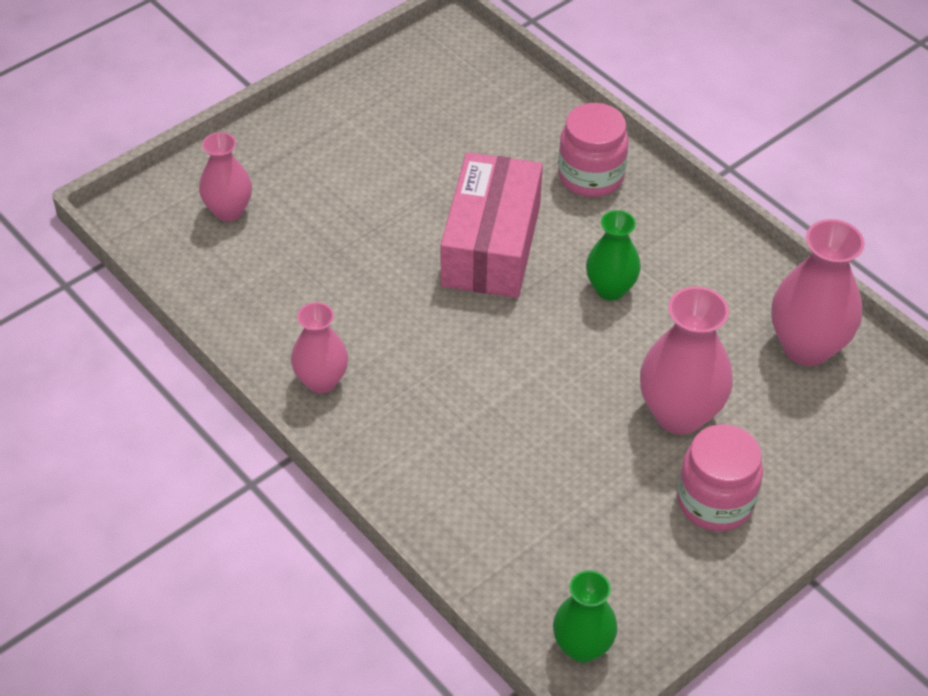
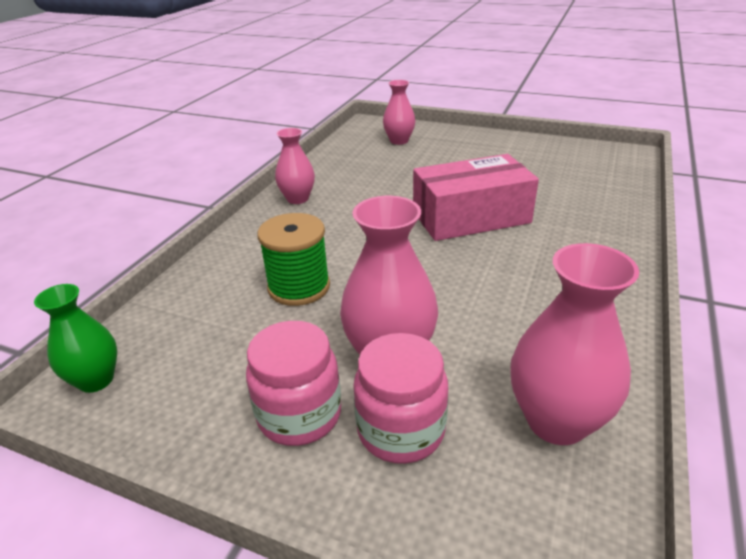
camera: 65 degrees right, 15 degrees down
pink jar [558,103,629,197] -> pink jar moved to [353,333,448,464]
green vase [586,210,641,301] -> none
none -> green spool [257,213,330,306]

